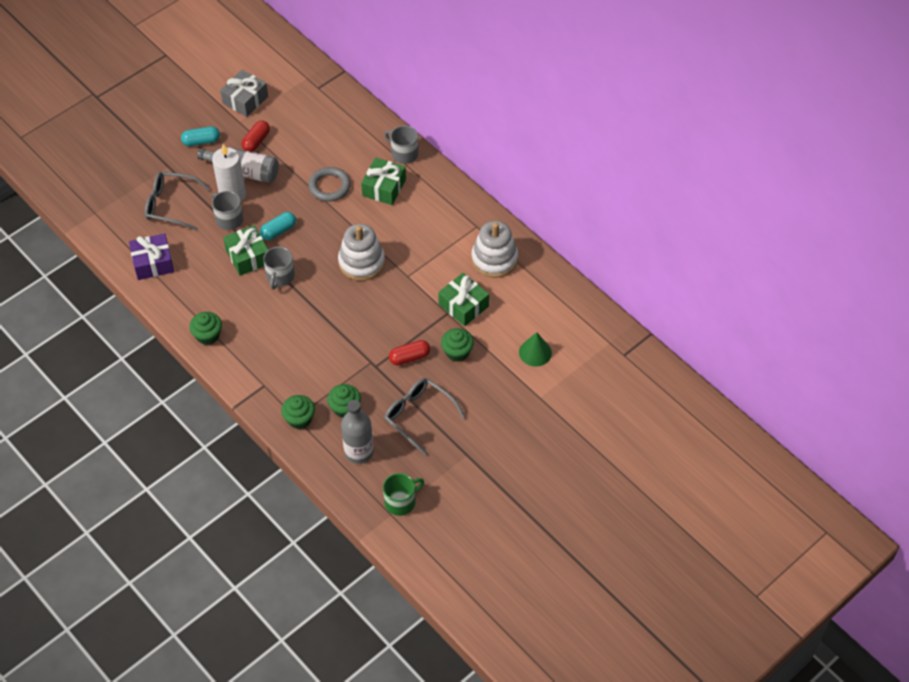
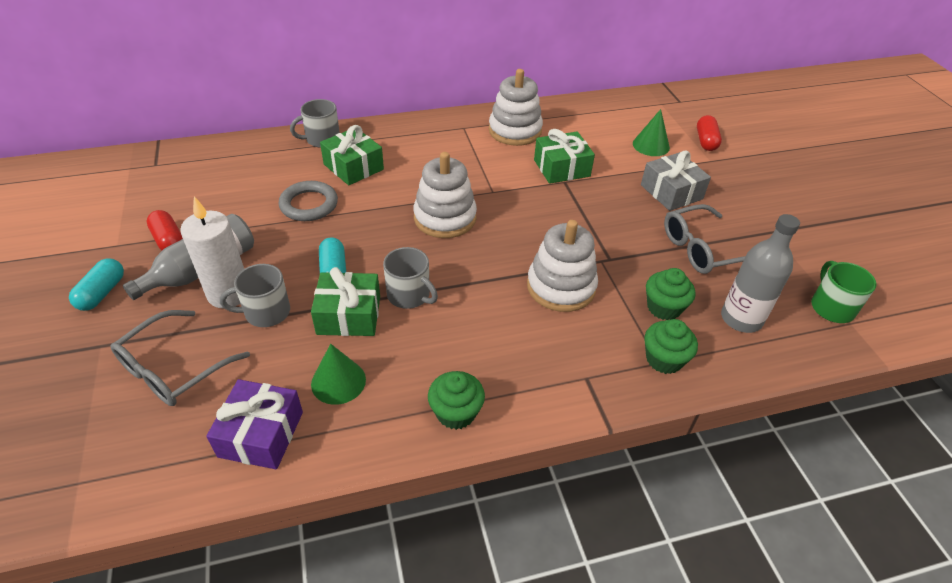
camera: 65 degrees left, 10 degrees down
grey gift [220,70,268,117] -> grey gift moved to [641,150,711,211]
red capsule [389,340,430,366] -> red capsule moved to [697,115,722,151]
green cupcake [441,328,474,362] -> none
none -> green cone [311,344,366,405]
none -> white stacking toy [527,220,598,312]

